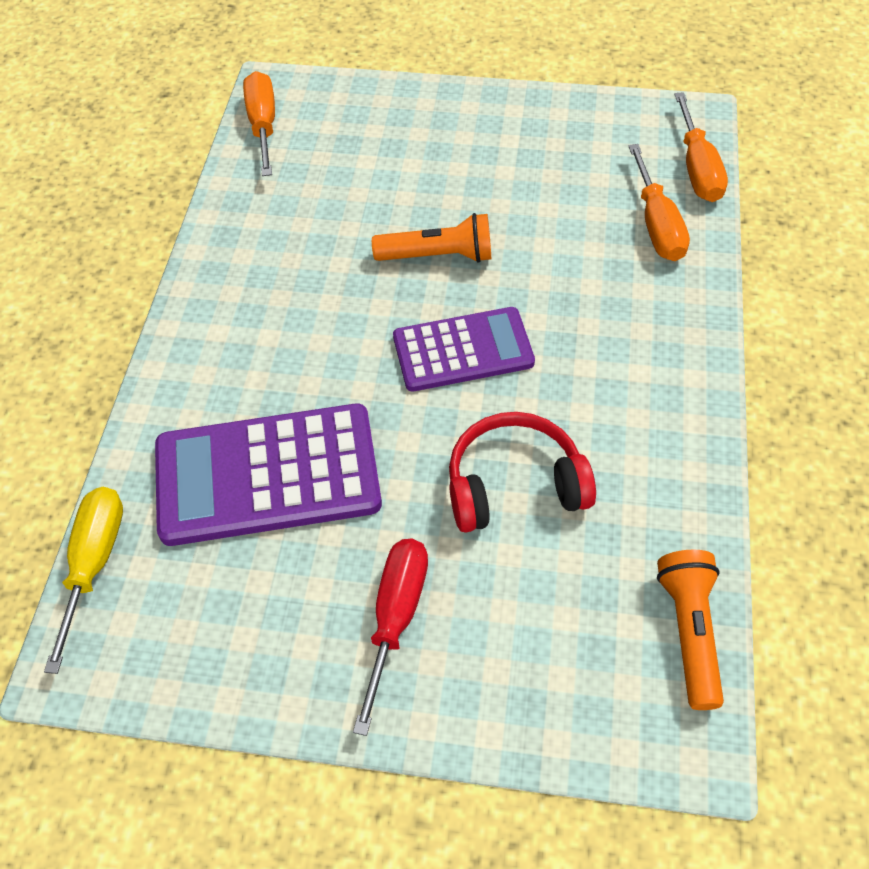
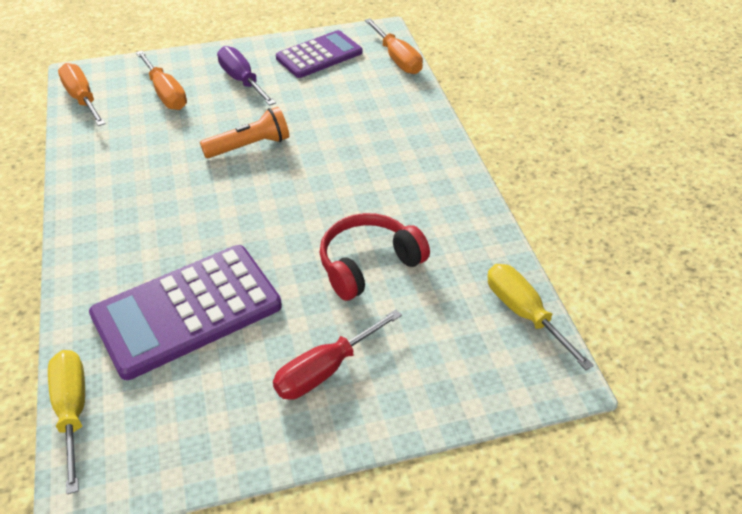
camera: 25 degrees left, 10 degrees down
red screwdriver [353,539,428,736] -> red screwdriver turned 120 degrees counterclockwise [273,309,402,400]
purple calculator [393,307,535,392] -> purple calculator moved to [276,30,362,78]
orange screwdriver [628,144,690,261] -> orange screwdriver moved to [136,51,187,110]
orange flashlight [657,550,724,710] -> yellow screwdriver [487,264,594,370]
none -> purple screwdriver [217,46,276,106]

